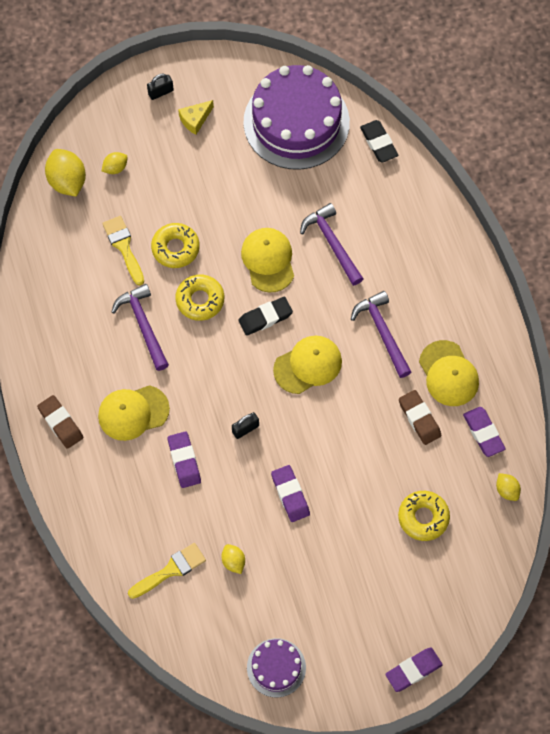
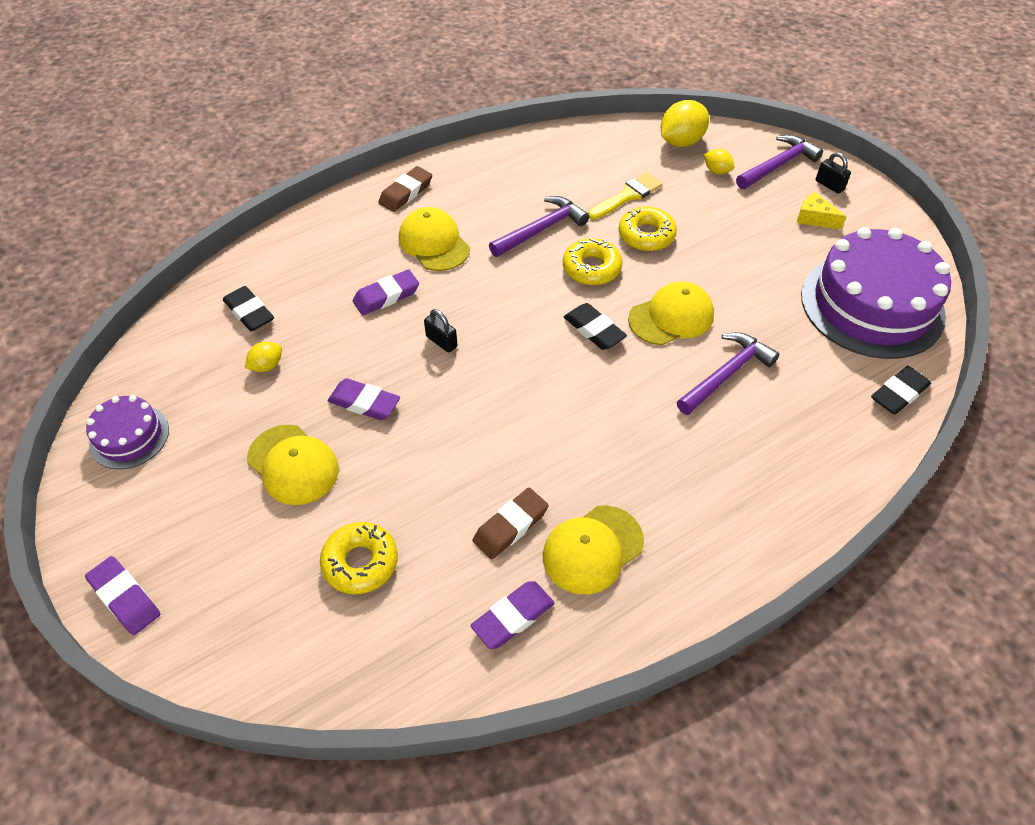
camera: 75 degrees right, 15 degrees down
yellow brush [128,543,206,599] -> black eraser [223,286,274,331]
purple eraser [271,465,310,522] -> purple eraser turned 60 degrees clockwise [327,378,400,420]
yellow cap [273,336,342,394] -> yellow cap moved to [247,425,339,505]
purple hammer [351,291,411,378] -> purple hammer moved to [736,135,823,189]
yellow lemon [496,473,521,501] -> none

